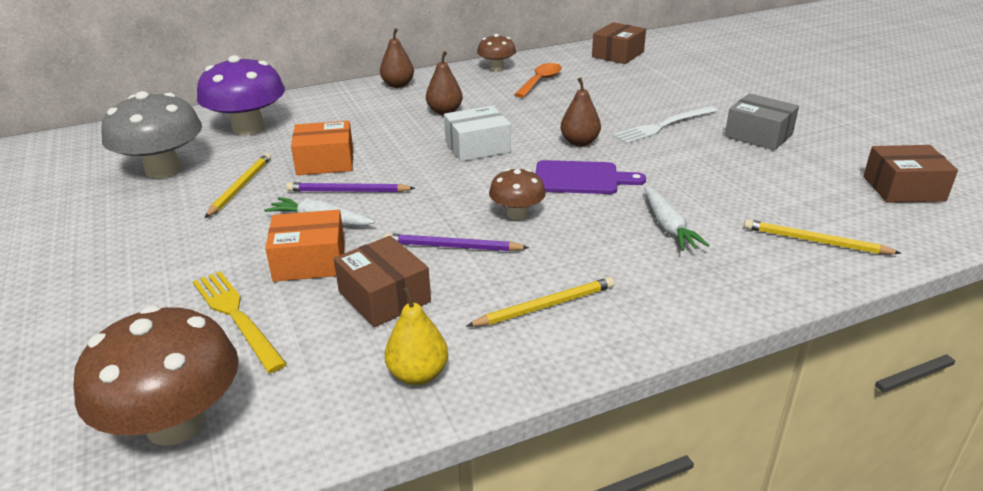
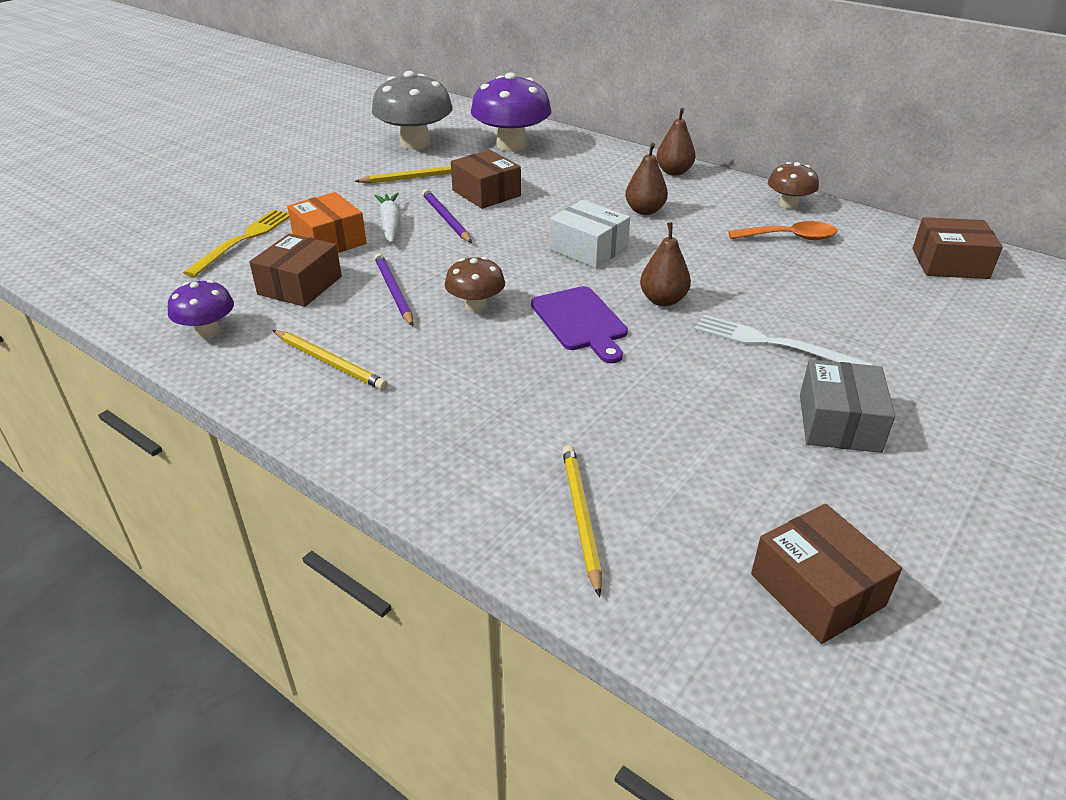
camera: 60 degrees right, 5 degrees up
brown mushroom [73,306,239,446] -> none
orange box [291,121,353,175] -> brown box [451,150,521,209]
yellow pear [385,287,448,385] -> purple mushroom [168,280,234,338]
white carrot [644,187,710,251] -> none

